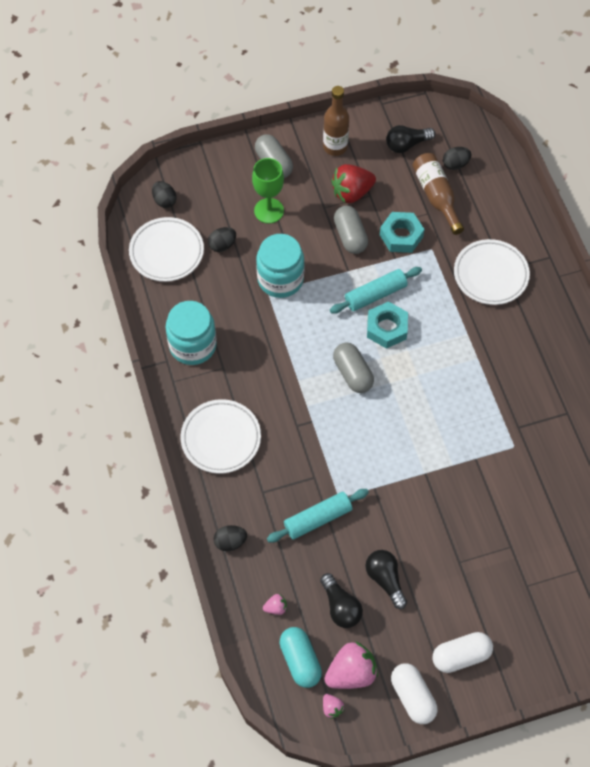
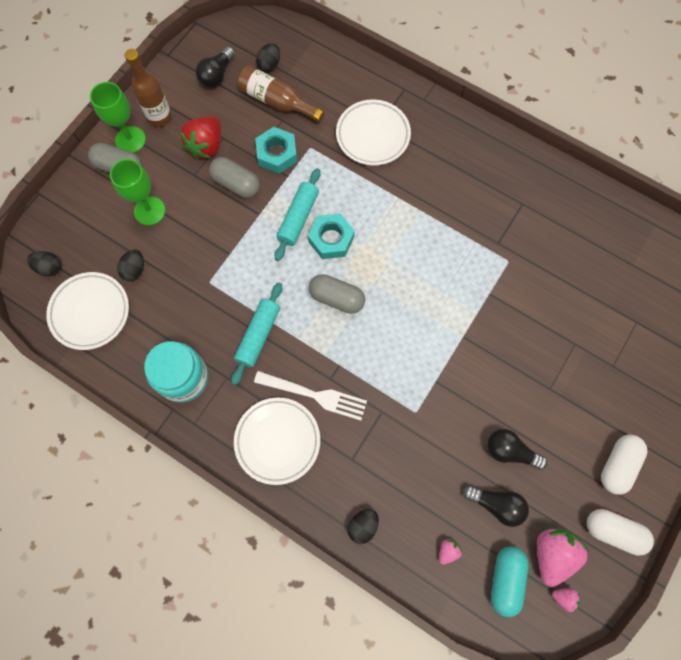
camera: 40 degrees left, 10 degrees up
turquoise jar [256,234,304,298] -> none
turquoise rolling pin [267,489,369,543] -> turquoise rolling pin moved to [231,282,282,385]
turquoise capsule [279,627,322,688] -> turquoise capsule turned 75 degrees clockwise [491,546,529,617]
none -> green goblet [90,82,146,153]
none -> white fork [254,371,367,421]

